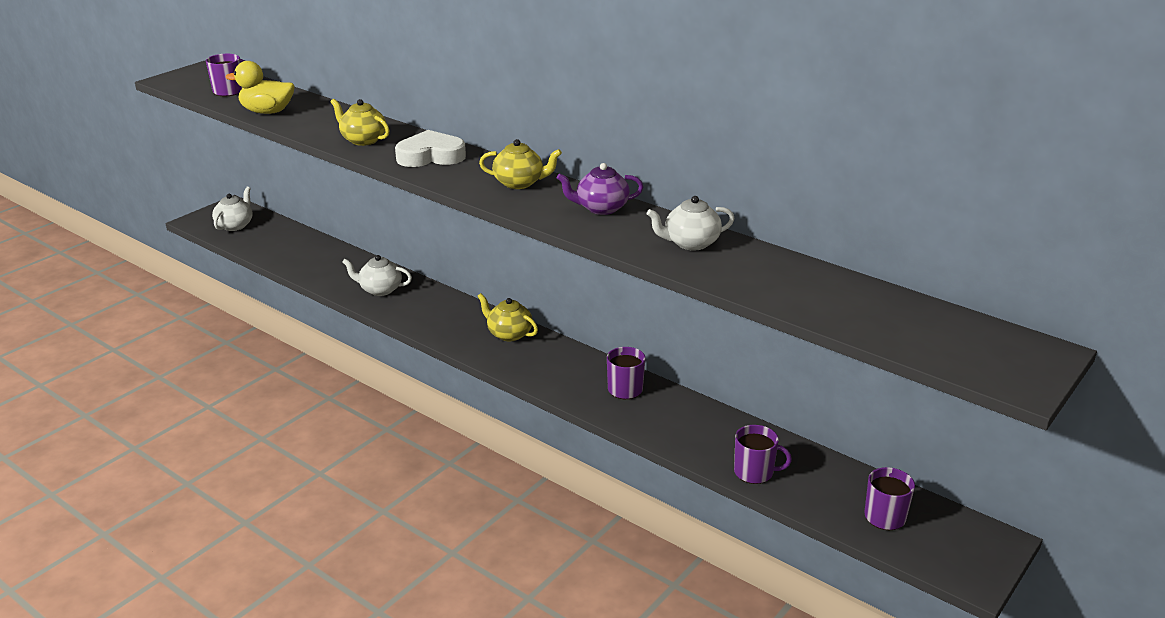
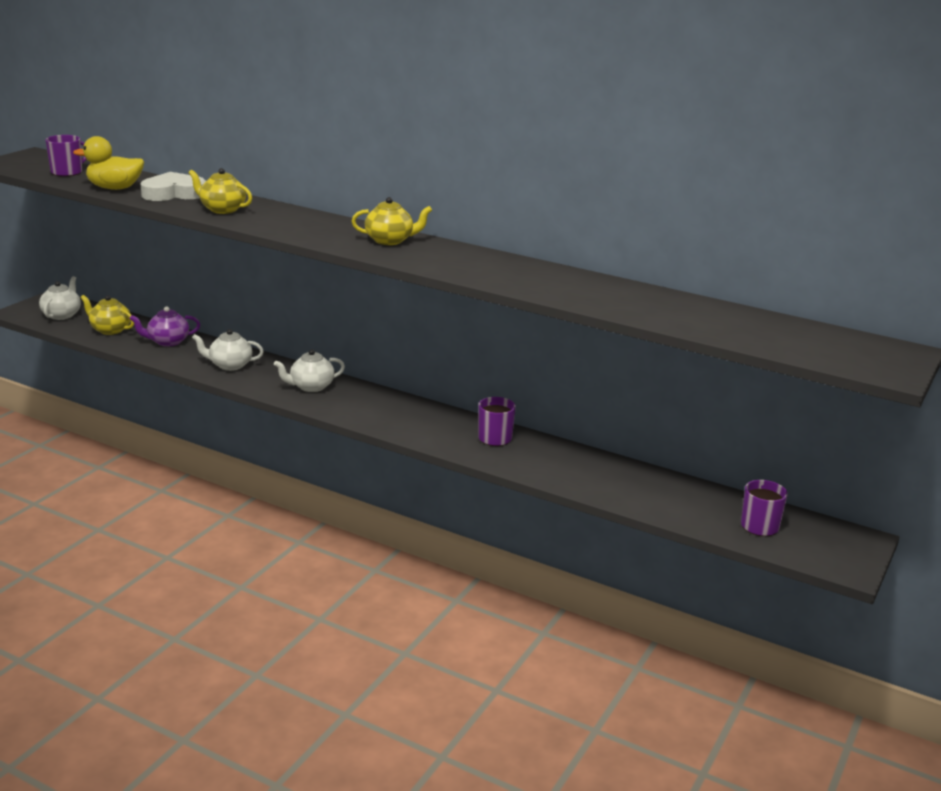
camera: 10 degrees left, 5 degrees down
white heart [395,130,466,167] -> white heart moved to [141,172,206,201]
yellow teapot [477,293,538,341] -> yellow teapot moved to [80,295,134,335]
purple teapot [557,163,643,215] -> purple teapot moved to [129,306,200,347]
white teapot [647,196,735,250] -> white teapot moved to [274,349,345,392]
purple mug [734,425,792,484] -> none

